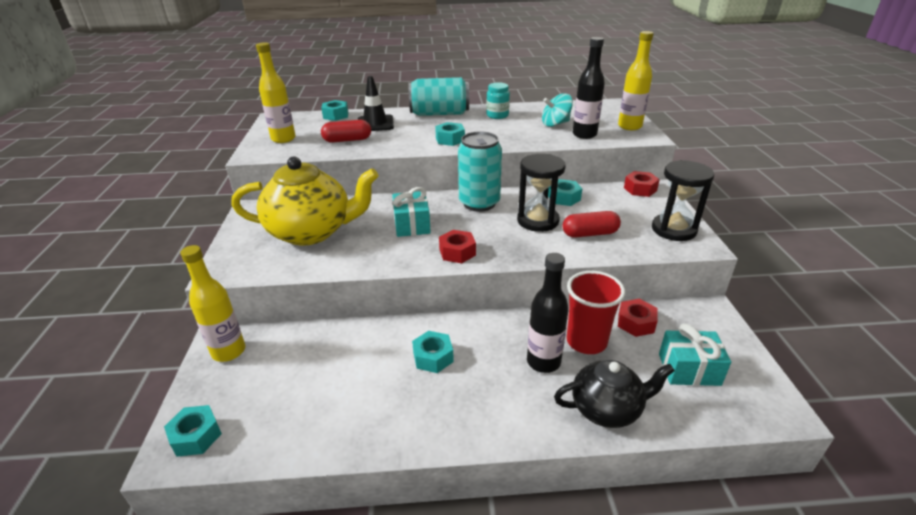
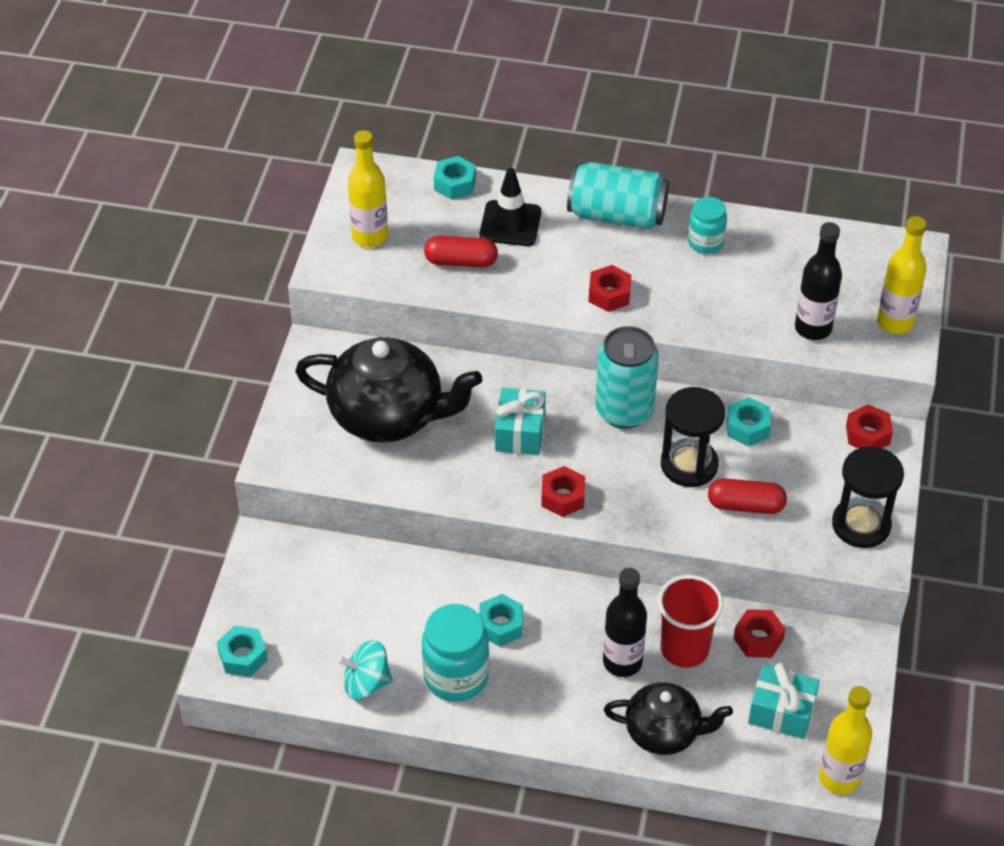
camera: 15 degrees right, 15 degrees up
yellow bottle [180,245,245,362] -> yellow bottle moved to [819,686,872,795]
yellow teapot [231,156,379,246] -> black teapot [295,337,482,443]
turquoise nut [435,122,465,146] -> red nut [589,265,631,312]
turquoise spinning top [542,93,573,127] -> turquoise spinning top moved to [337,640,393,700]
none -> turquoise jar [422,604,489,702]

